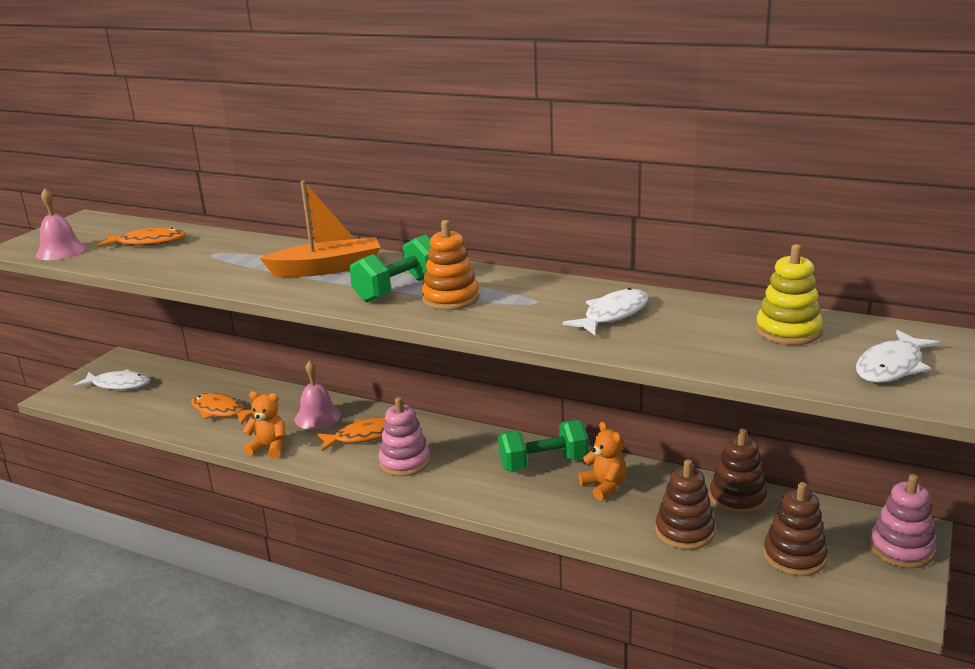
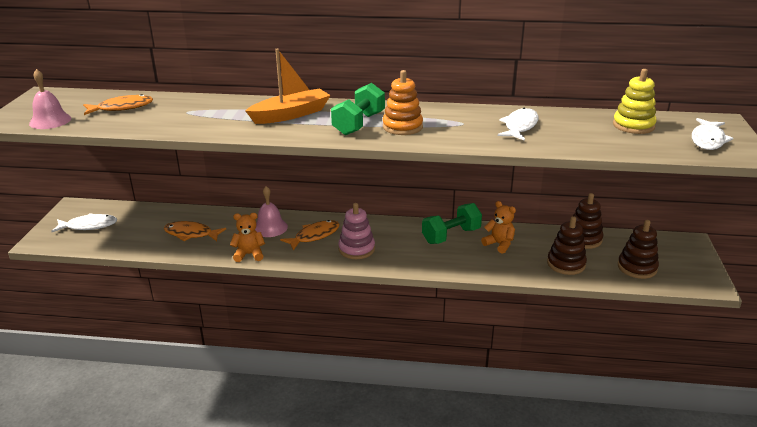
camera: 20 degrees left, 5 degrees up
pink stacking toy [869,474,936,569] -> none

